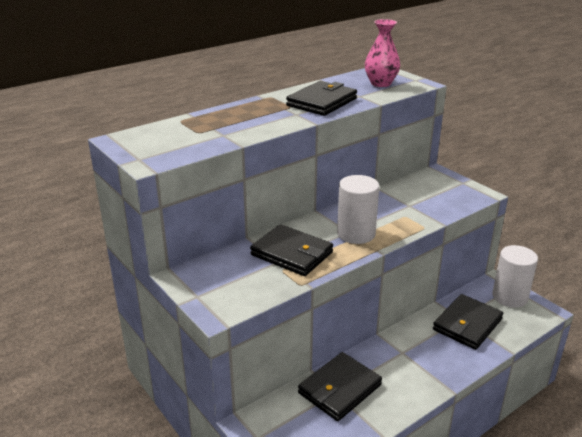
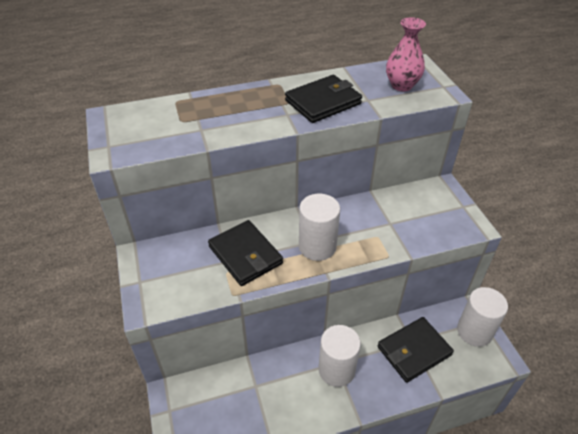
camera: 20 degrees right, 15 degrees up
black wallet [298,352,382,421] -> none
none -> white cylinder [318,325,361,387]

